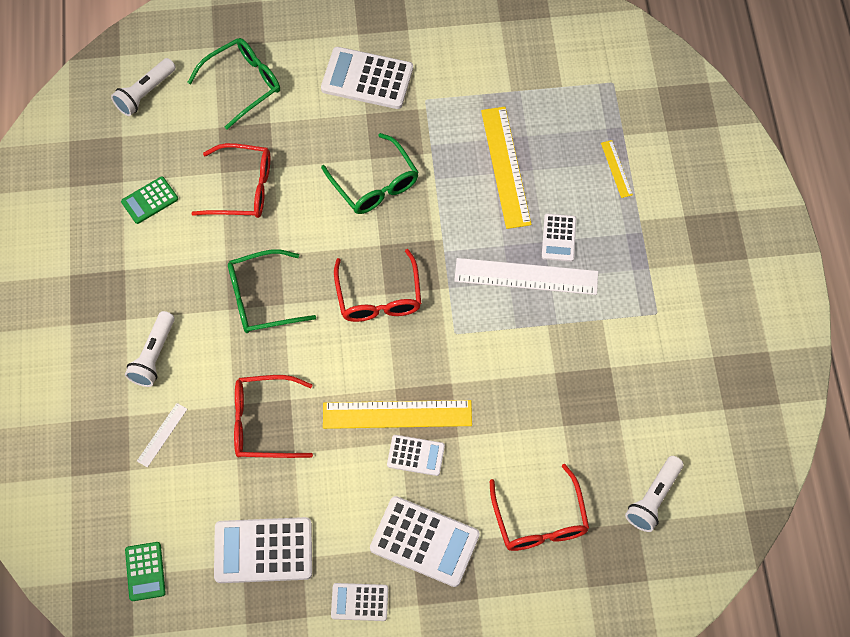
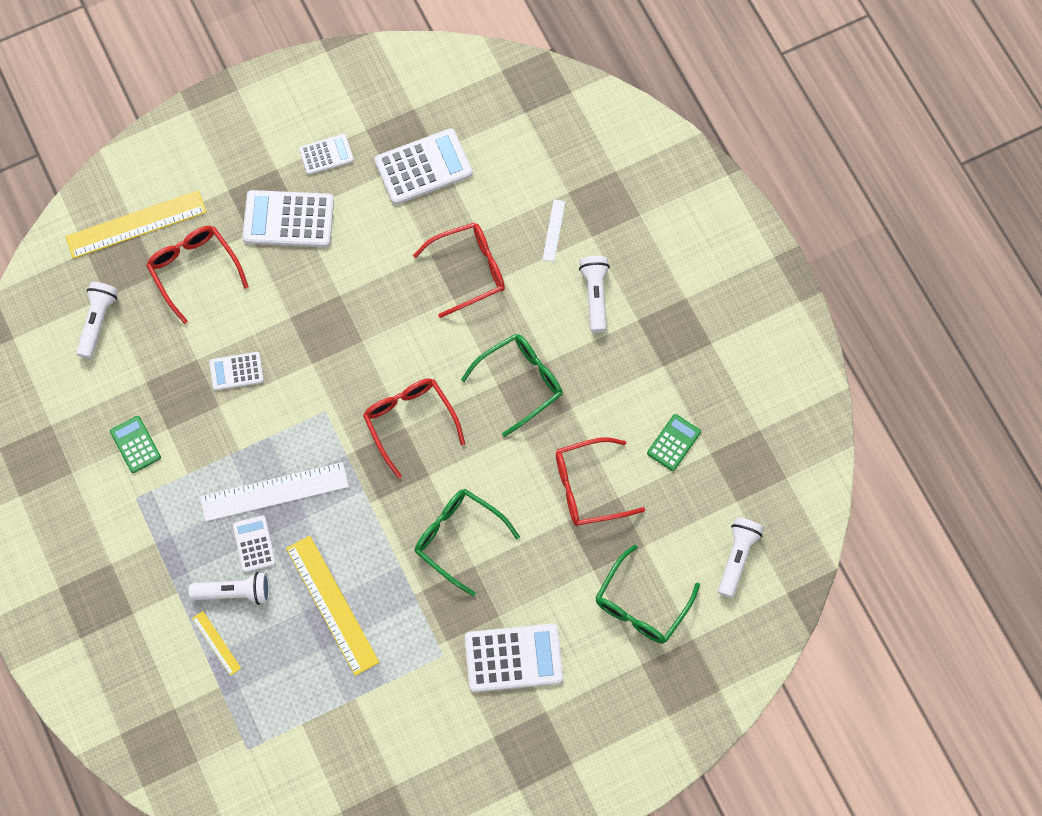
camera: 160 degrees right, 5 degrees up
green calculator [125,542,166,601] -> green calculator moved to [110,416,161,473]
yellow ruler [323,400,472,429] -> yellow ruler moved to [65,190,207,259]
white calculator [387,435,445,476] -> white calculator moved to [209,352,264,391]
none -> white flashlight [188,572,270,605]

